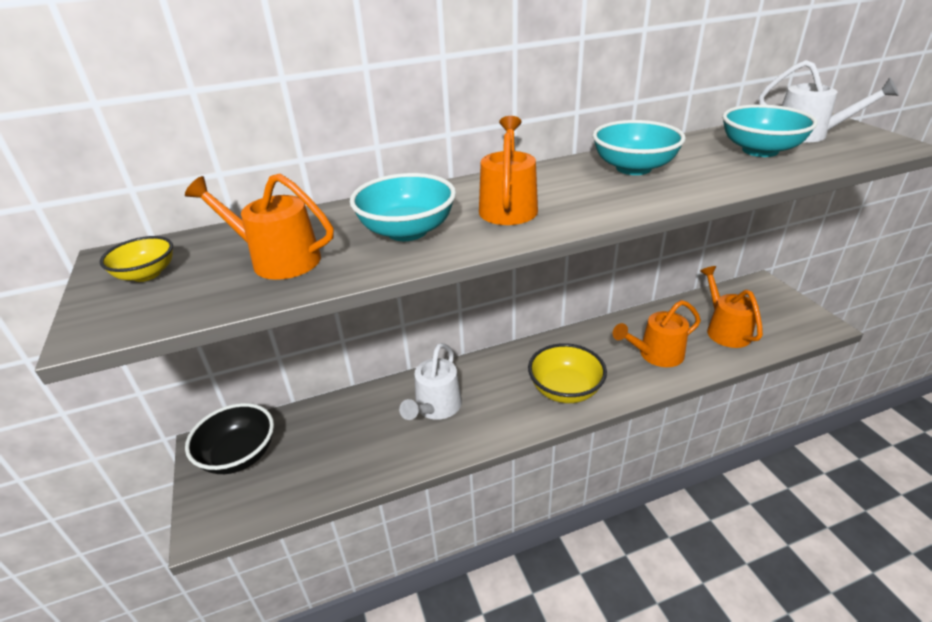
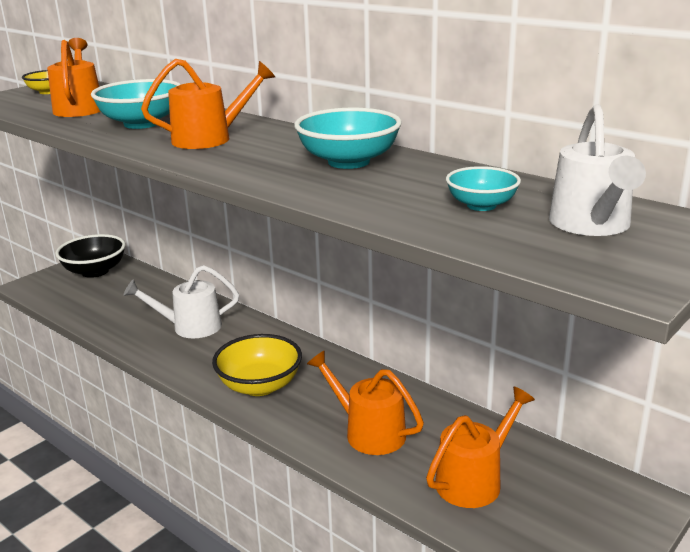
camera: 60 degrees right, 10 degrees down
turquoise bowl [722,104,818,157] -> turquoise bowl [446,166,521,211], size x0.59

